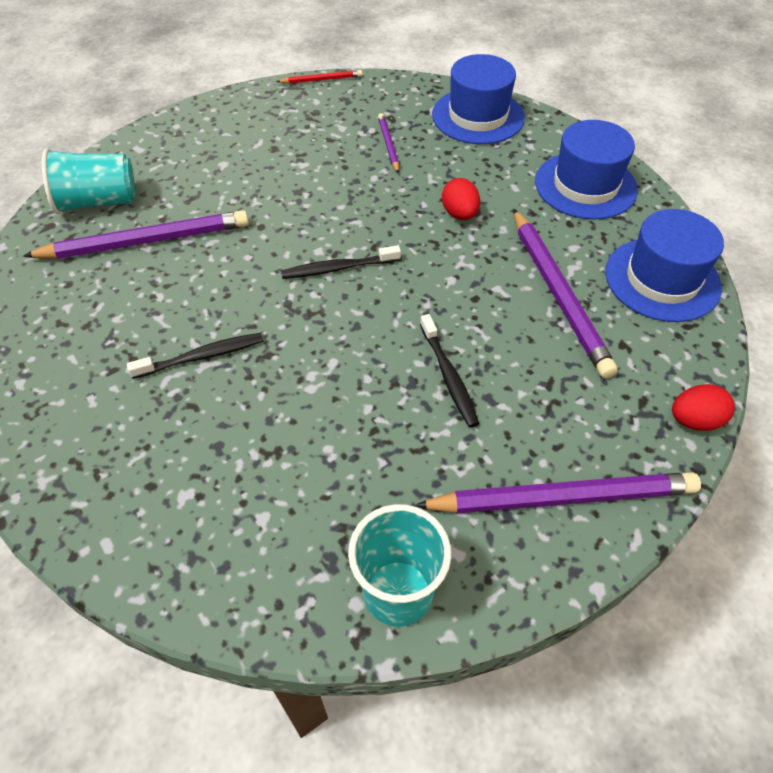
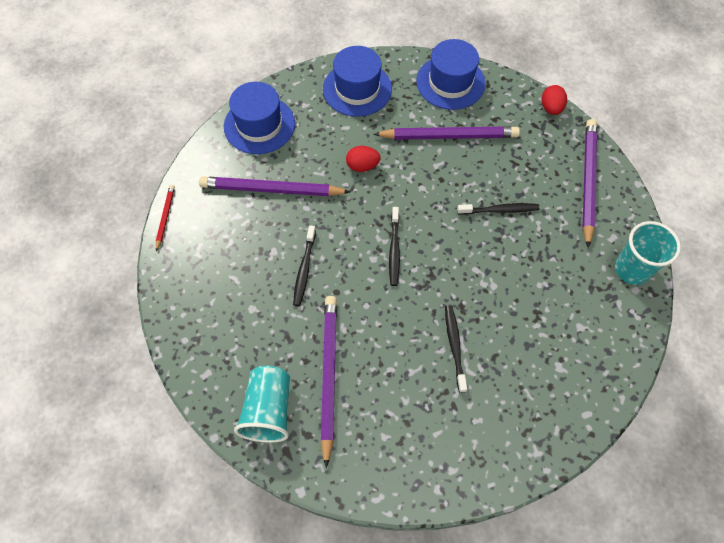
camera: 75 degrees left, 10 degrees up
purple pencil [378,113,399,174] -> purple pencil [199,176,350,196], size x2.04
none -> black toothbrush [293,225,316,306]

